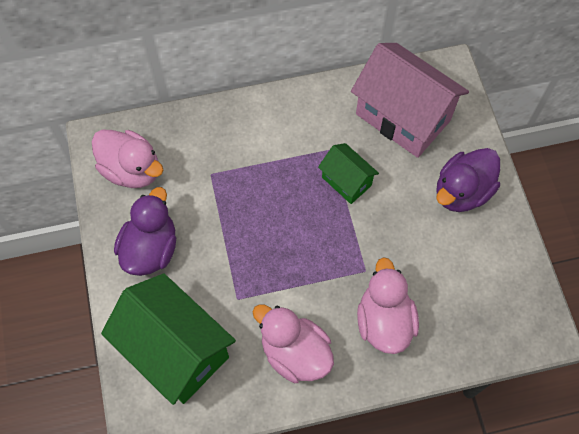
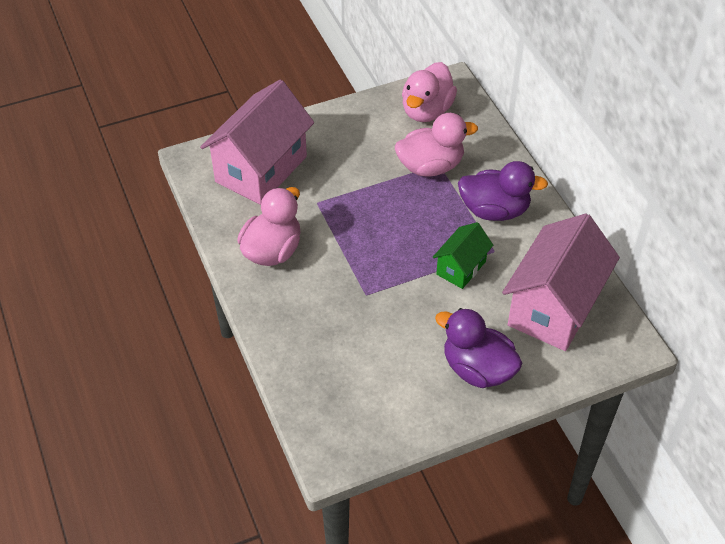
camera: 80 degrees right, 15 degrees down
green house [101,273,236,405] -> pink house [200,80,314,205]
purple duck [114,187,176,276] -> purple duck moved to [458,161,548,221]
pink duck [357,257,419,354] -> pink duck moved to [395,113,478,177]

